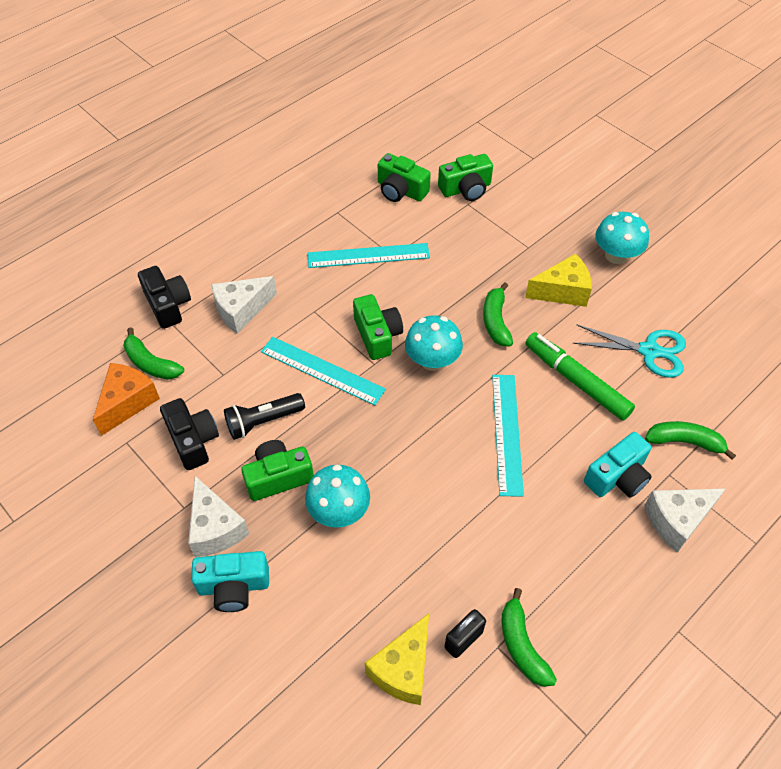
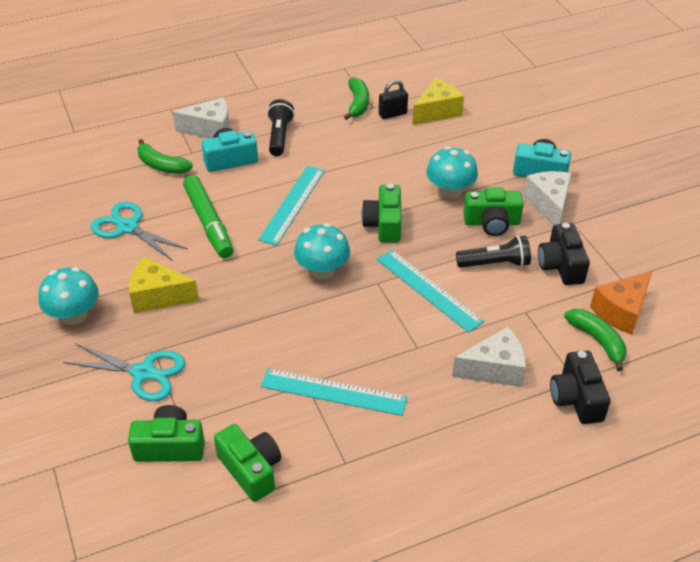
camera: 160 degrees left, 10 degrees down
green camera [353,294,403,360] -> green camera moved to [361,184,402,243]
green banana [483,283,513,346] -> none
none -> turquoise scissors [63,343,185,401]
none -> black flashlight [267,99,295,156]

